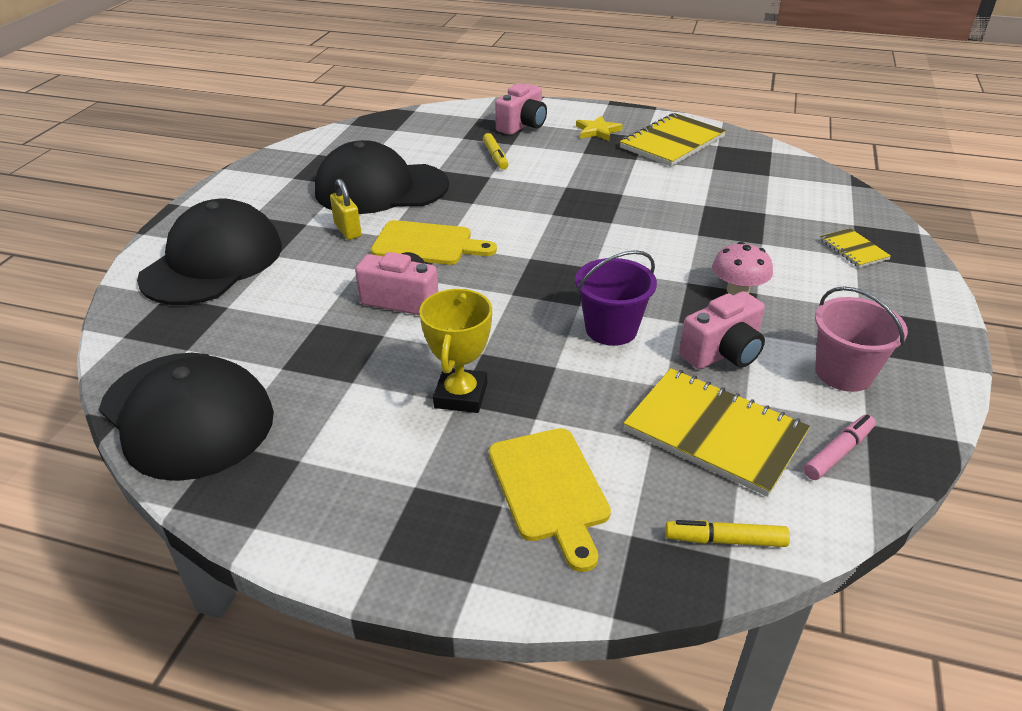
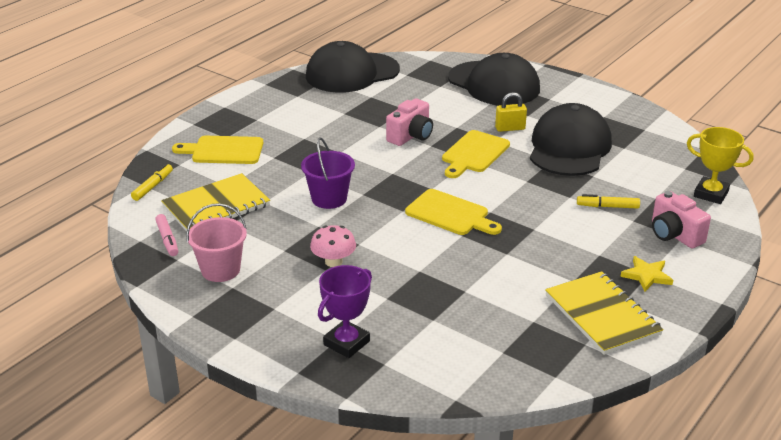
camera: 110 degrees right, 5 degrees down
yellow trophy [419,289,492,413] -> yellow trophy moved to [687,127,754,204]
pink camera [679,291,765,369] -> none
yellow notebook [820,228,891,268] -> purple trophy [318,265,372,358]
none -> yellow cutting board [405,189,502,235]

